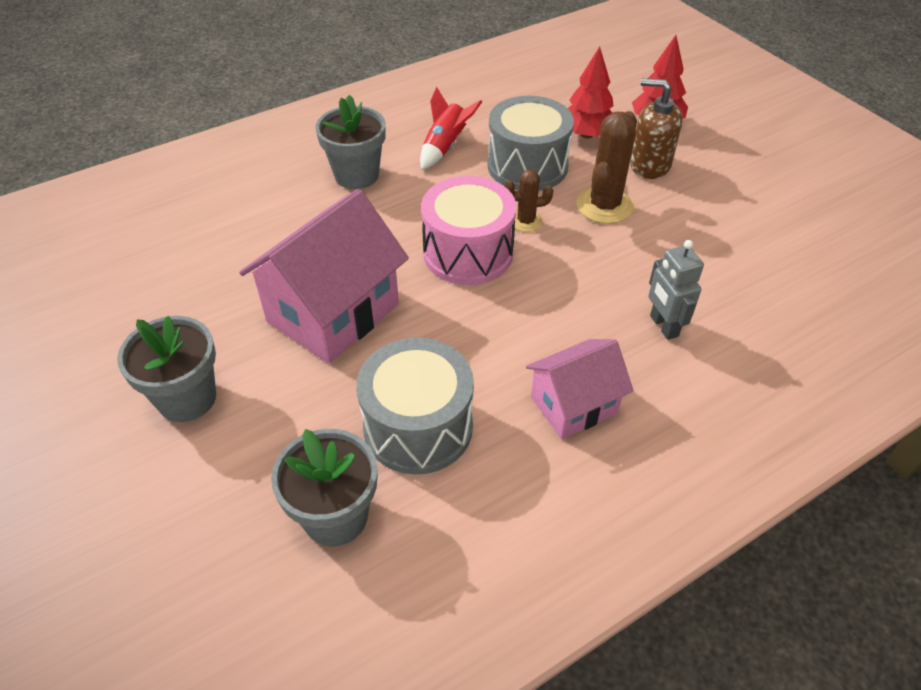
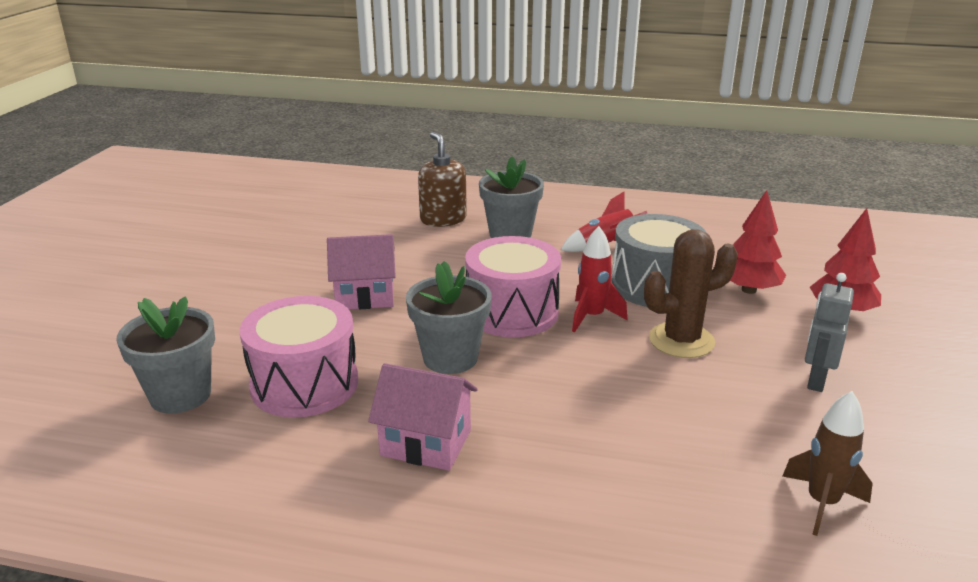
camera: 45 degrees right, 20 degrees down
grey flower pot [117,316,216,422] -> grey flower pot moved to [406,261,492,374]
pink house [239,189,409,363] -> pink house [327,234,396,309], size x0.60
grey drum [356,338,474,475] -> pink drum [240,296,358,418]
brown cactus [504,169,553,232] -> red rocket [572,226,627,332]
brown soap dispenser [630,78,683,179] -> brown soap dispenser moved to [418,132,467,227]
grey robot [648,240,704,340] -> grey robot moved to [805,273,854,392]
none -> brown rocket [783,391,873,536]

